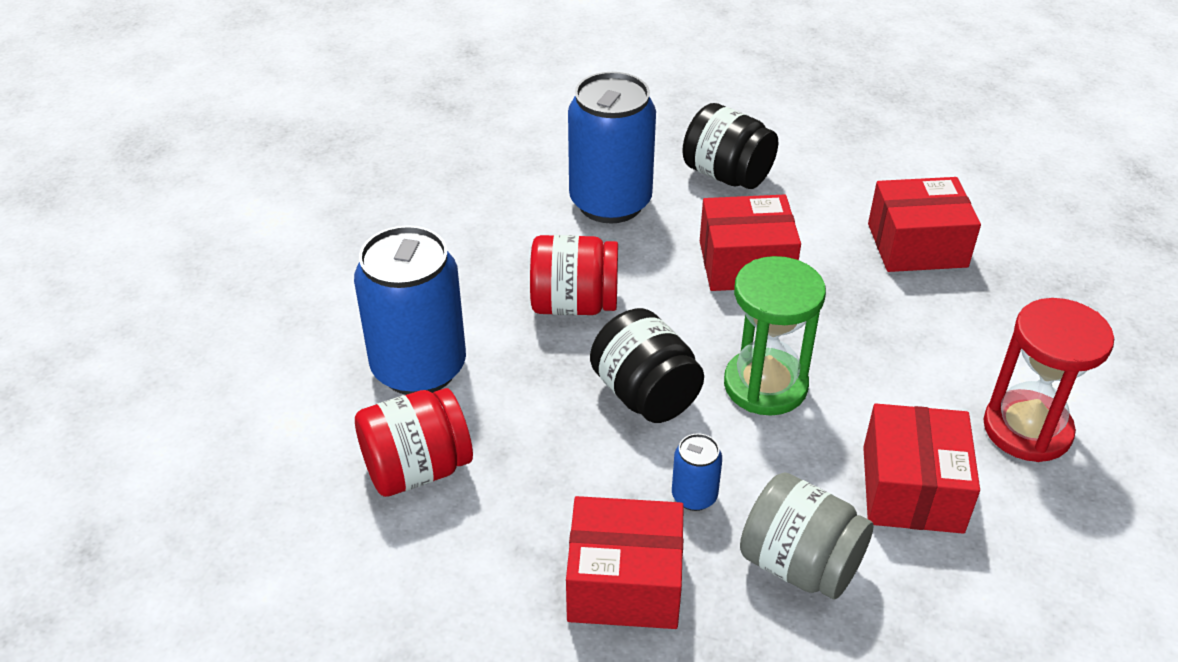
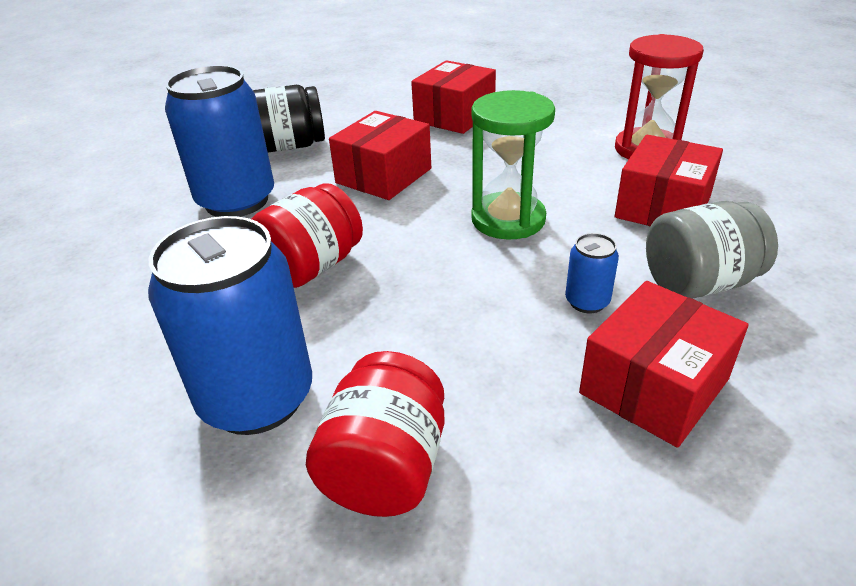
camera: 50 degrees left, 5 degrees down
black jar [590,308,704,423] -> none
red box [863,404,980,534] -> red box turned 75 degrees clockwise [615,135,723,227]

